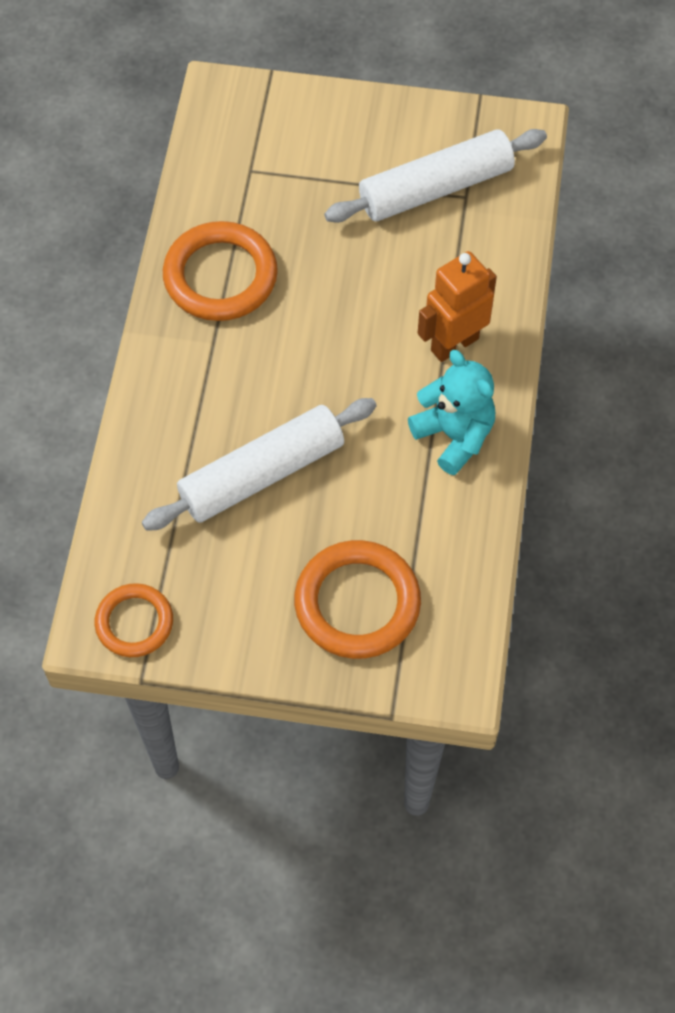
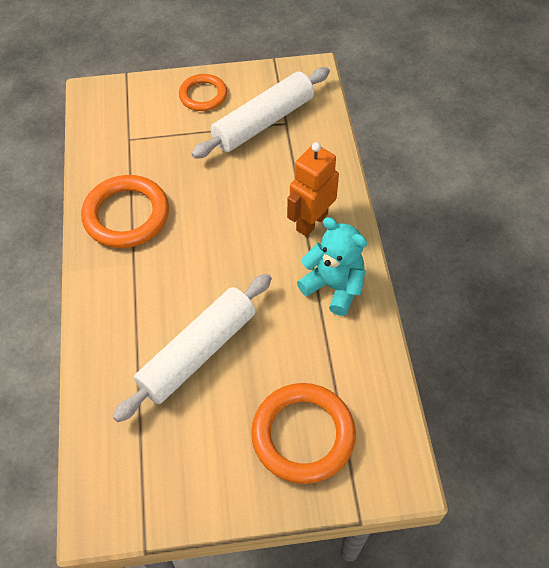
camera: 15 degrees left, 5 degrees down
orange ring [95,583,173,657] -> orange ring moved to [179,74,227,111]

